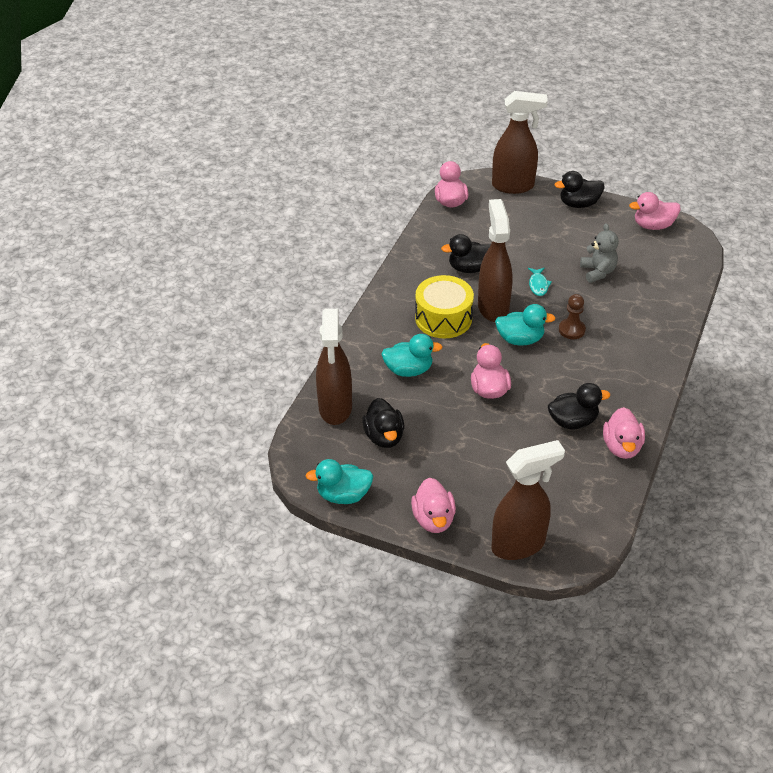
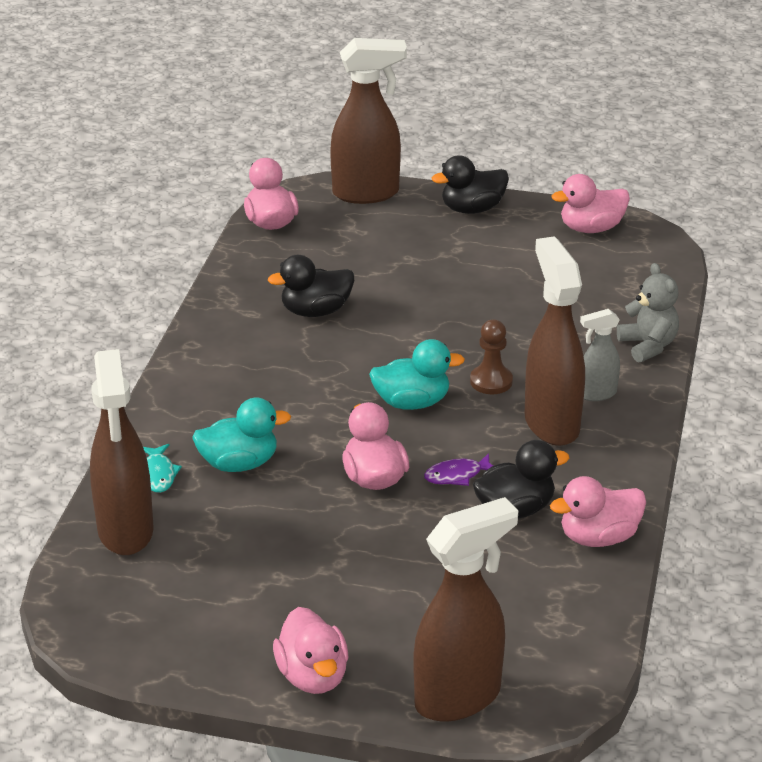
camera: 10 degrees left, 10 degrees down
turquoise duck [306,459,373,504] -> none
black duck [362,398,404,448] -> none
yellow drum [415,275,474,338] -> none
brown spray bottle [478,199,513,322] -> brown spray bottle moved to [524,236,585,446]
turquoise fish [528,268,552,296] -> turquoise fish moved to [143,444,182,493]
grey teddy bear [580,223,619,283] -> grey teddy bear moved to [617,263,679,363]
pink duck [603,407,645,459] -> pink duck turned 75 degrees clockwise [550,476,646,547]
none -> purple fish [424,453,493,486]
none -> grey spray bottle [580,309,620,401]

